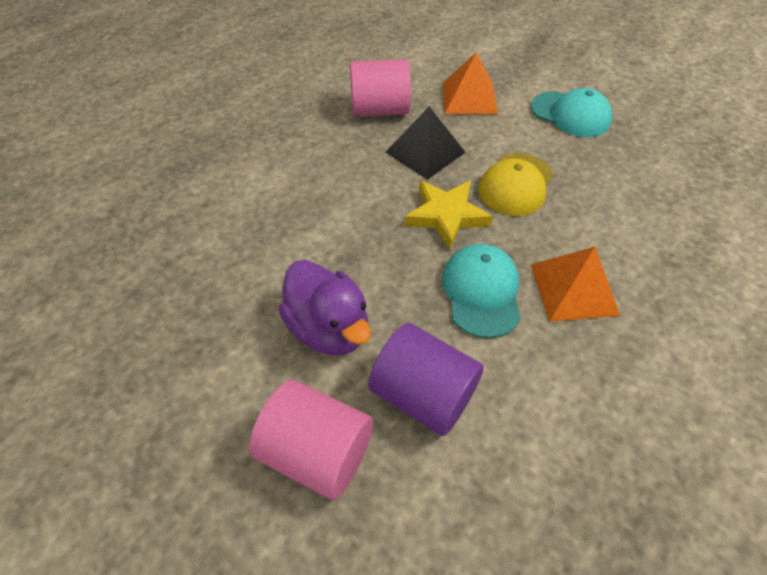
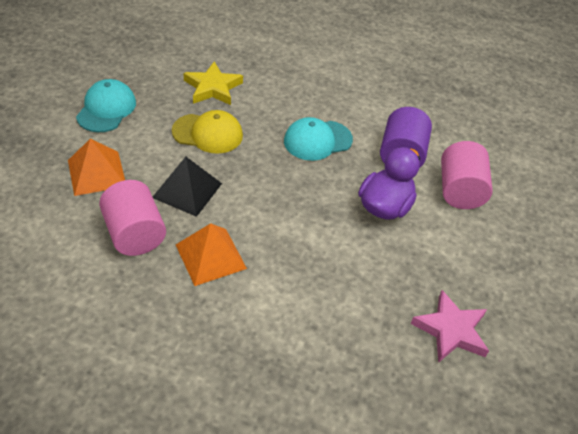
camera: 115 degrees left, 5 degrees down
yellow star [404,181,493,250] -> yellow star moved to [183,61,243,105]
orange pyramid [531,247,620,322] -> orange pyramid moved to [176,223,247,286]
none -> pink star [411,290,489,363]

